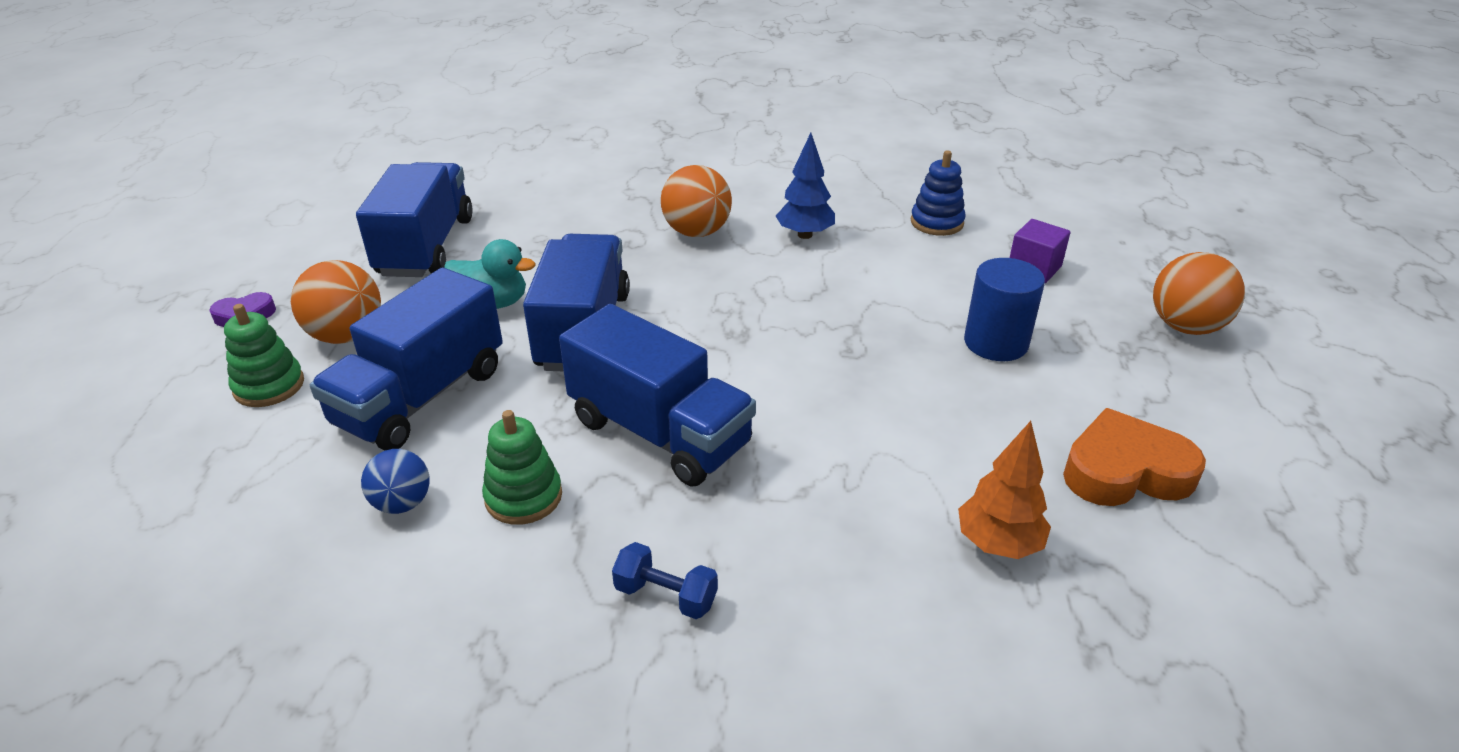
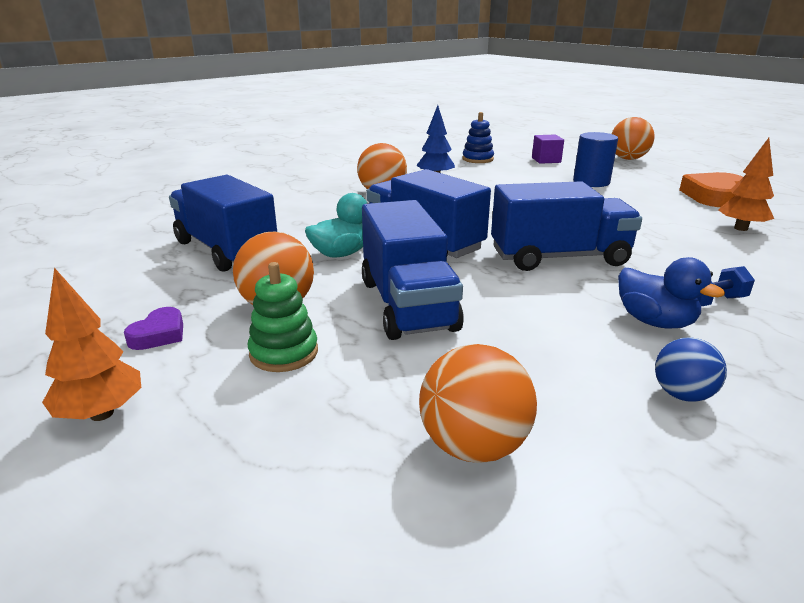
camera: 45 degrees left, 10 degrees down
blue ball [361,449,430,514] -> blue ball moved to [655,337,727,402]
green stacking toy [482,410,562,525] -> none
none -> orange tree [42,268,141,421]
none -> orange ball [419,344,537,463]
none -> blue duck [618,257,725,329]

